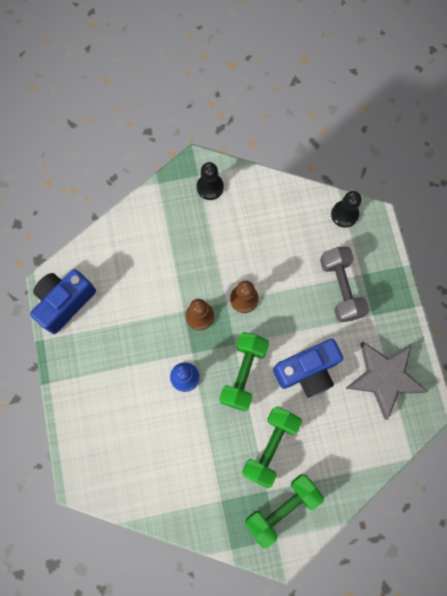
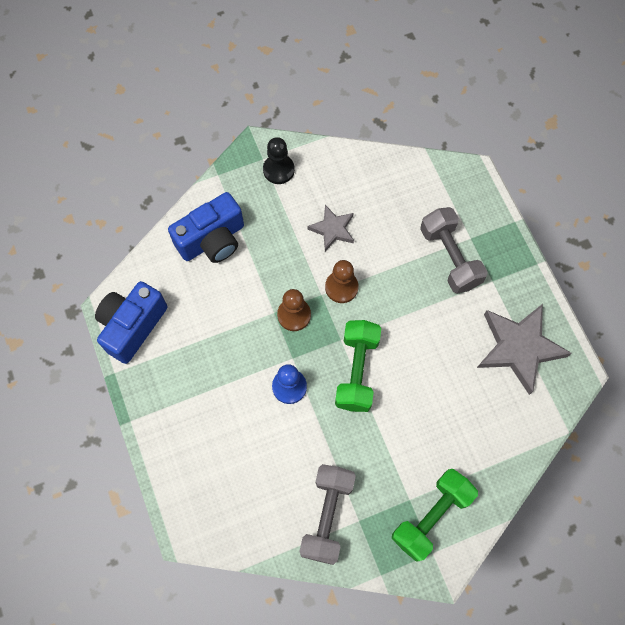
camera: 10 degrees left, 5 degrees down
green dumbbell [242,406,302,489] -> none
blue camera [273,339,343,398] -> blue camera moved to [168,192,244,263]
black pawn [331,191,361,228] -> none
none -> grey dumbbell [299,464,356,565]
none -> grey star [307,205,354,251]

